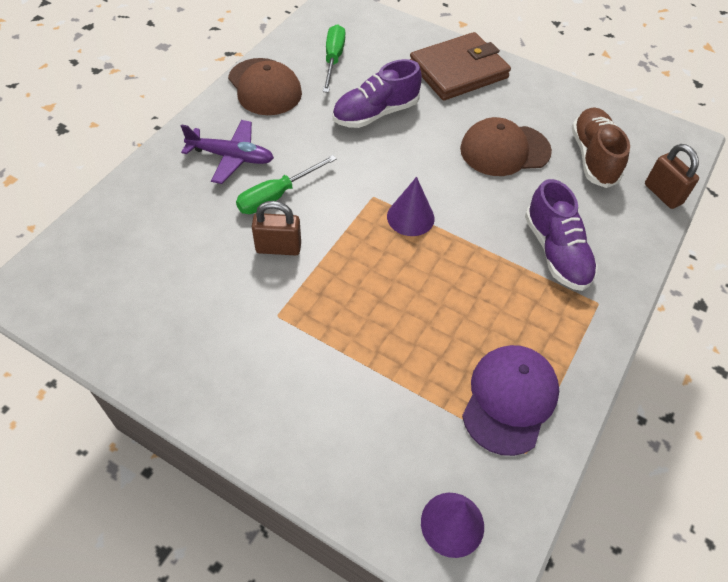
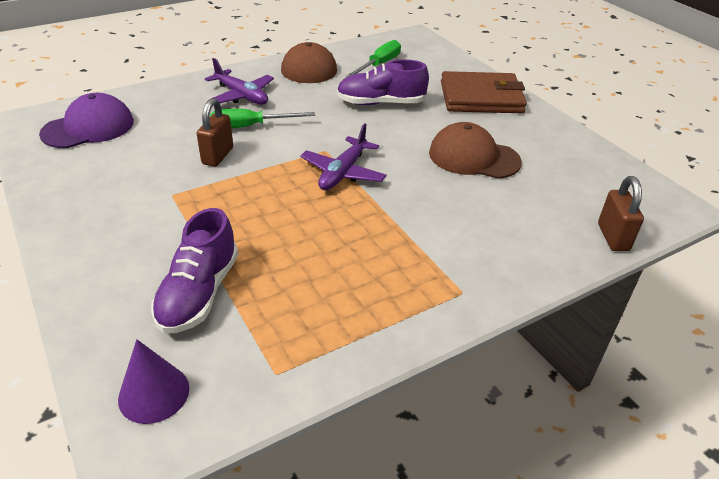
camera: 30 degrees right, 15 degrees down
brown padlock [252,201,301,255] -> brown padlock turned 75 degrees clockwise [197,98,233,167]
purple cone [387,177,435,236] -> purple plane [300,123,387,190]
purple cap [462,345,559,456] -> purple cap moved to [39,93,134,148]
purple shoe [525,179,598,291] -> purple shoe moved to [151,208,238,334]
brown shoe [572,107,630,188] -> none

